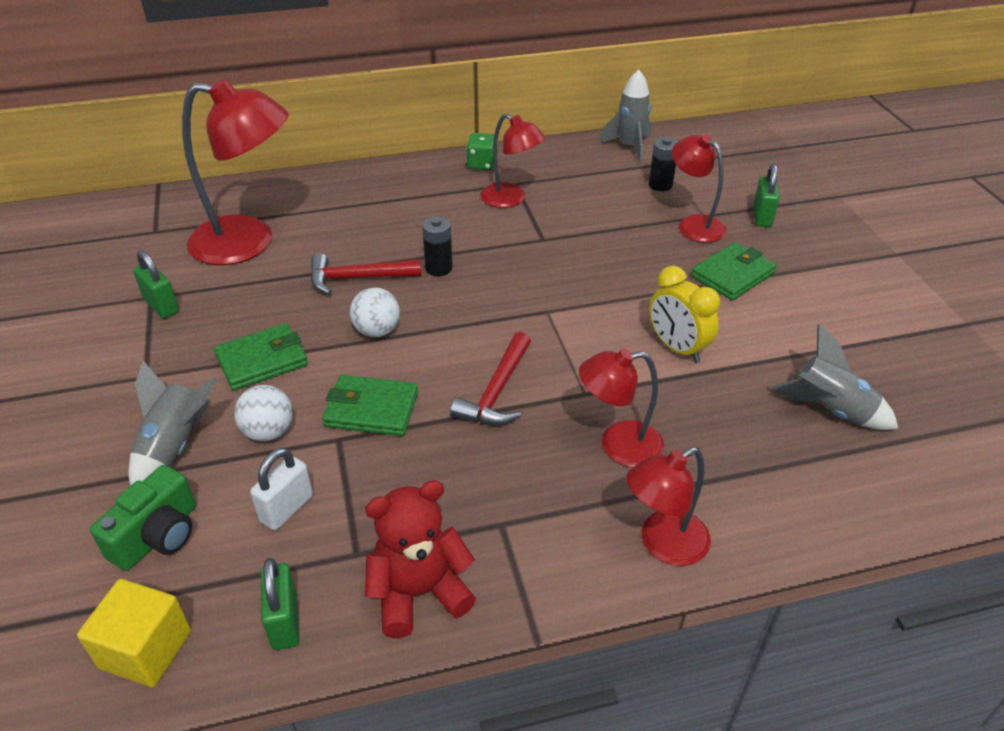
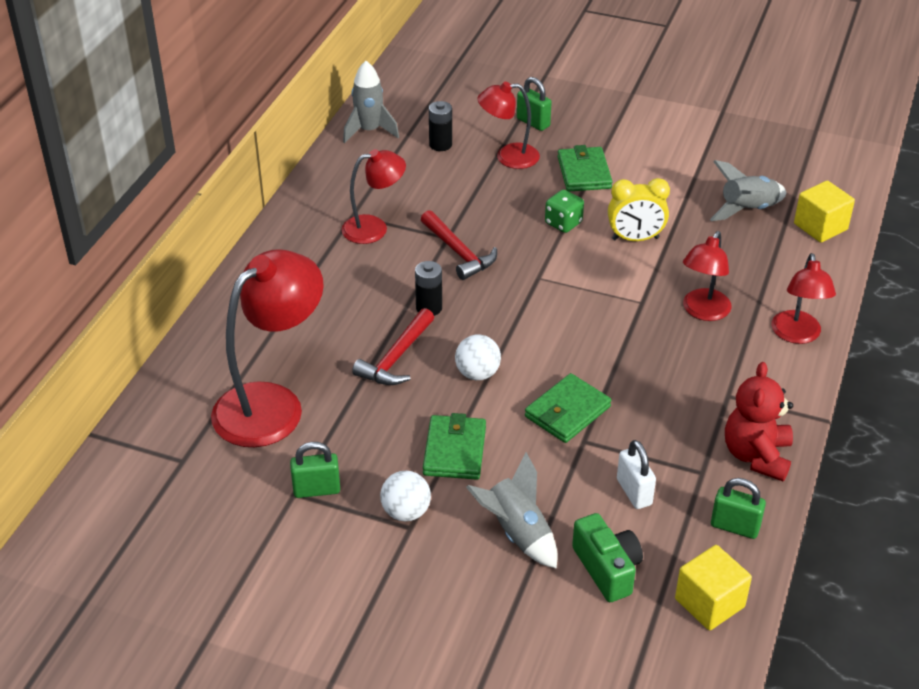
camera: 55 degrees left, 0 degrees up
white ball [234,385,293,441] -> white ball moved to [380,471,431,521]
red hammer [450,332,531,426] -> red hammer moved to [421,210,497,280]
green dice [466,133,498,170] -> green dice moved to [545,190,584,233]
none -> yellow cube [794,181,855,243]

